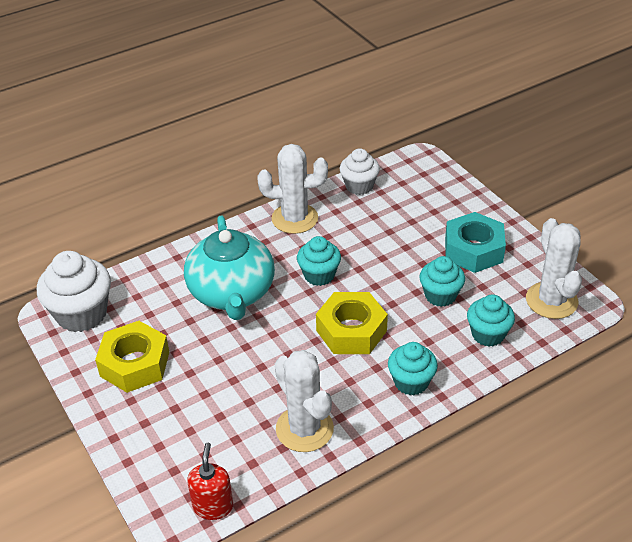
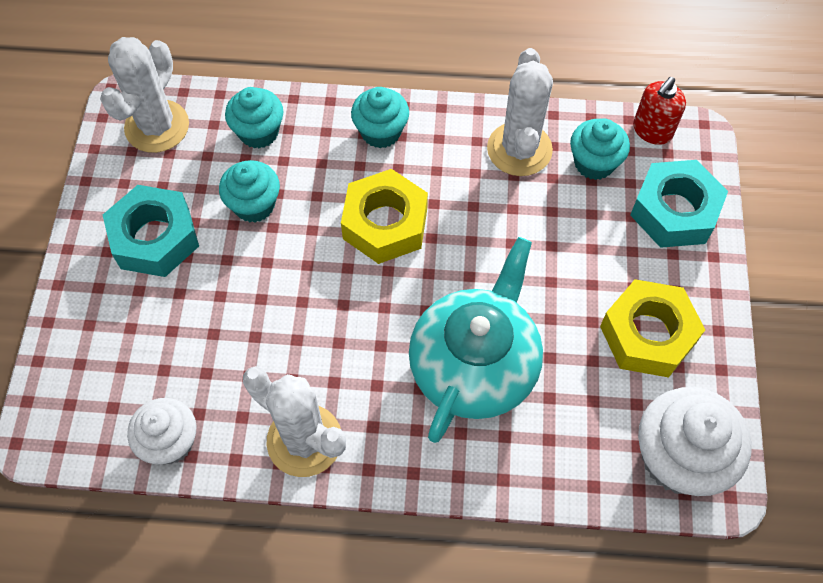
camera: 145 degrees left, 20 degrees up
turquoise cupcake [297,236,341,286] -> turquoise cupcake moved to [570,119,630,180]
none -> turquoise nut [630,160,728,248]

